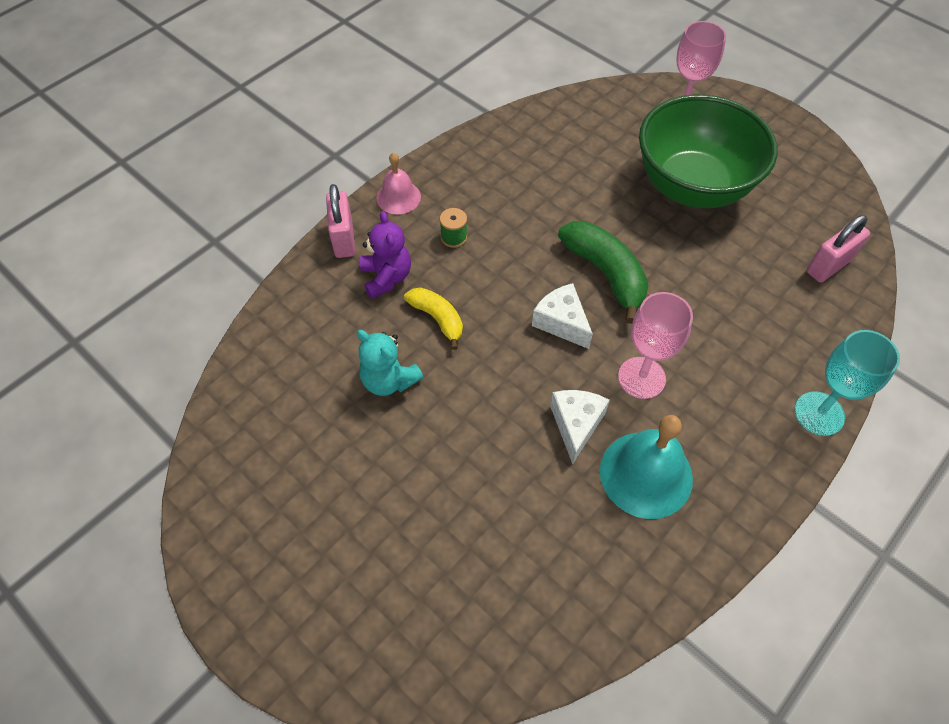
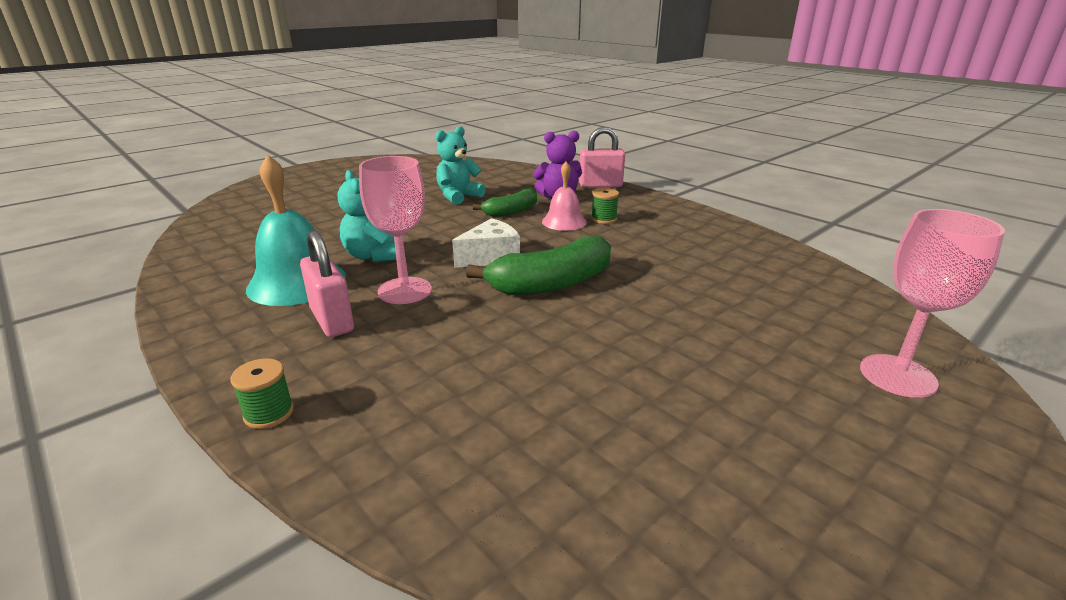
camera: 95 degrees right, 30 degrees down
pink bell [377,152,421,215] -> pink bell moved to [542,162,587,231]
yellow banana [404,288,463,350] -> green banana [473,189,537,217]
white cheese [550,390,610,464] -> turquoise teddy bear [338,170,396,262]
green bowl [639,95,777,208] -> none
turquoise goblet [795,330,900,436] -> green spool [231,358,294,429]
pink padlock [807,215,870,282] -> pink padlock moved to [300,230,354,337]

